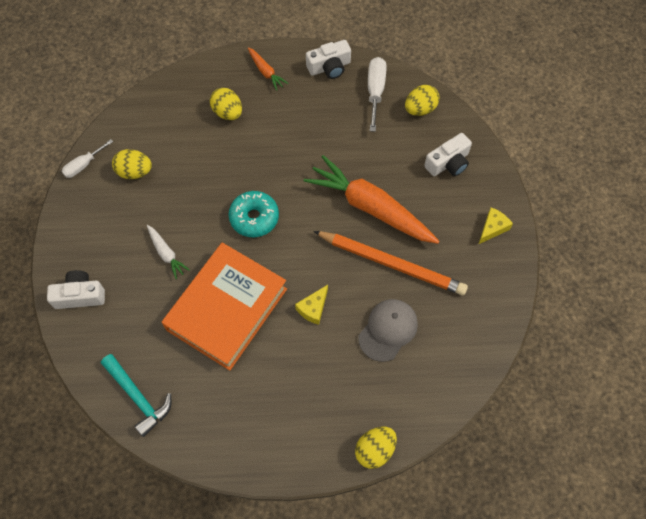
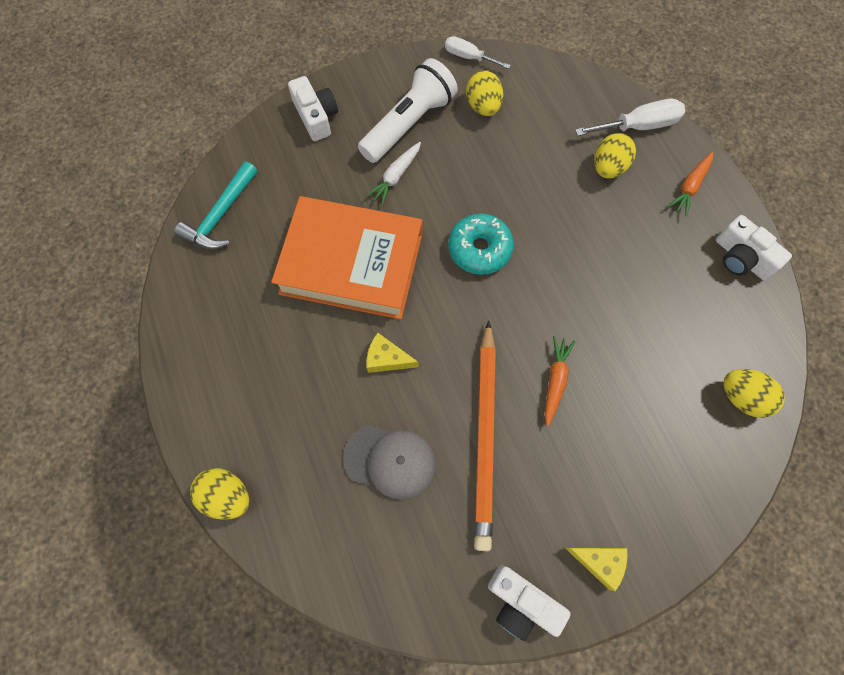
camera: 70 degrees right, 5 degrees up
orange carrot [304,155,439,244] -> orange carrot [545,336,575,426], size x0.45
white screwdriver [368,57,386,132] -> white screwdriver moved to [575,99,685,136]
white camera [424,133,472,176] -> white camera moved to [488,565,571,641]
none -> white flashlight [358,58,458,163]

